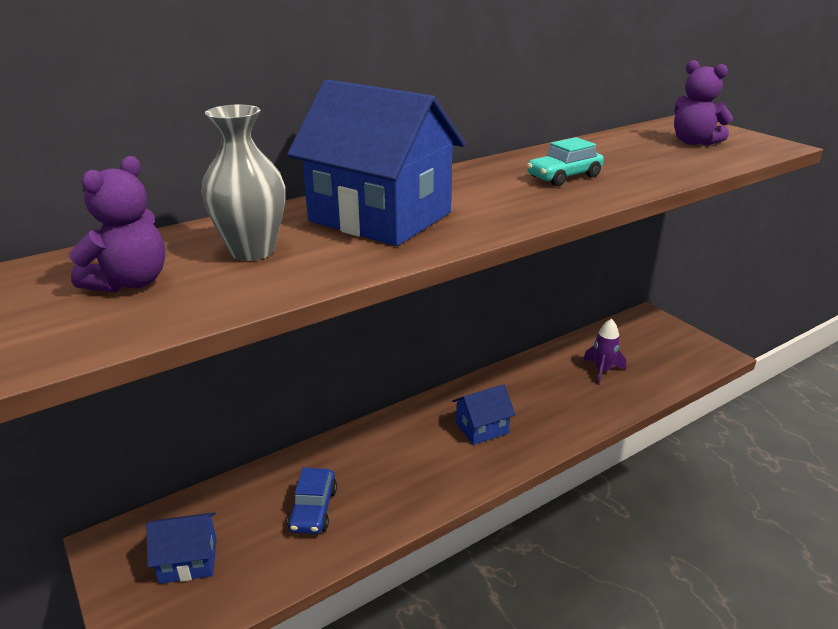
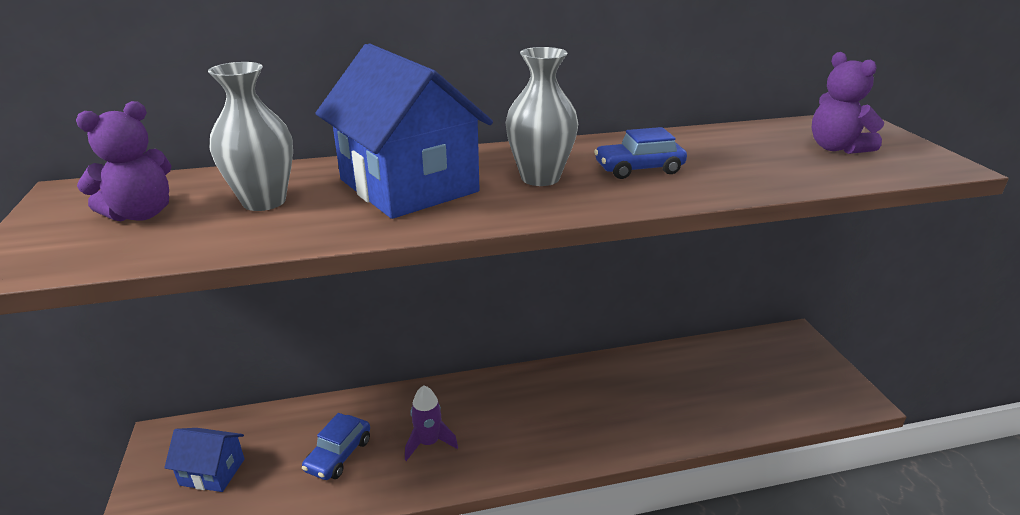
camera: 20 degrees right, 0 degrees up
blue house [452,384,515,445] -> none
turquoise car [527,137,604,186] -> blue car [594,127,687,179]
purple rocket [583,318,626,385] -> purple rocket moved to [405,385,458,461]
none -> grey vase [506,47,578,186]

